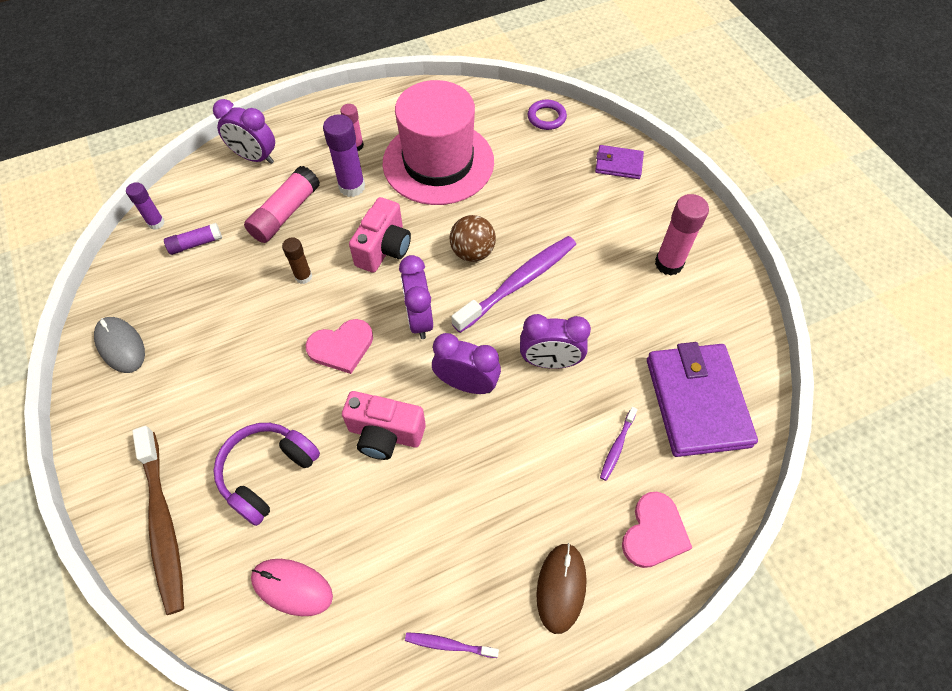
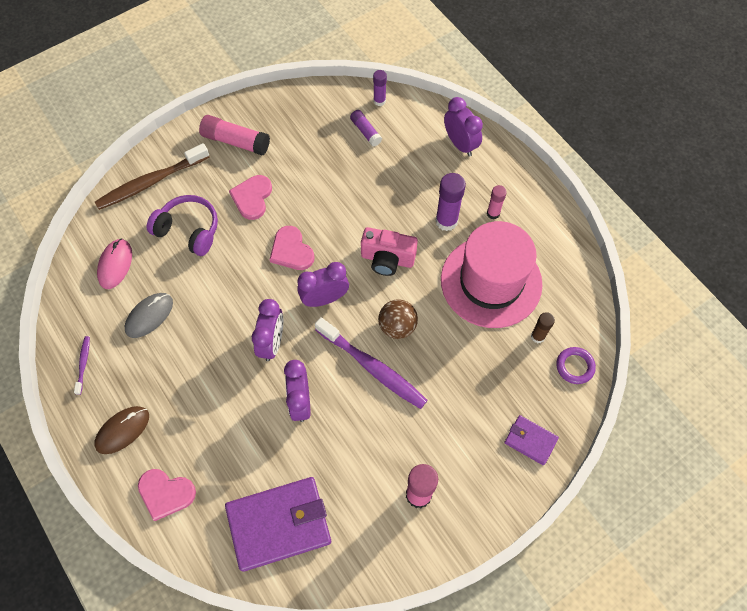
camera: 80 degrees right, 5 degrees up
grey mouse [94,317,145,373] -> grey mouse moved to [125,293,173,338]
purple clock [213,99,275,164] -> purple clock turned 135 degrees clockwise [444,97,483,157]
pink glue stick [244,166,320,243] -> pink glue stick moved to [199,115,270,155]
brown glue stick [282,237,312,284] -> brown glue stick moved to [531,312,555,343]
pink camera [342,391,426,460] -> none
brown mouse [537,543,587,634] -> brown mouse turned 45 degrees counterclockwise [94,406,149,454]
purple wallet [595,145,644,179] -> purple wallet turned 60 degrees counterclockwise [504,415,559,465]
purple toothbrush [600,407,638,481] -> none
none -> pink heart [229,175,272,220]

